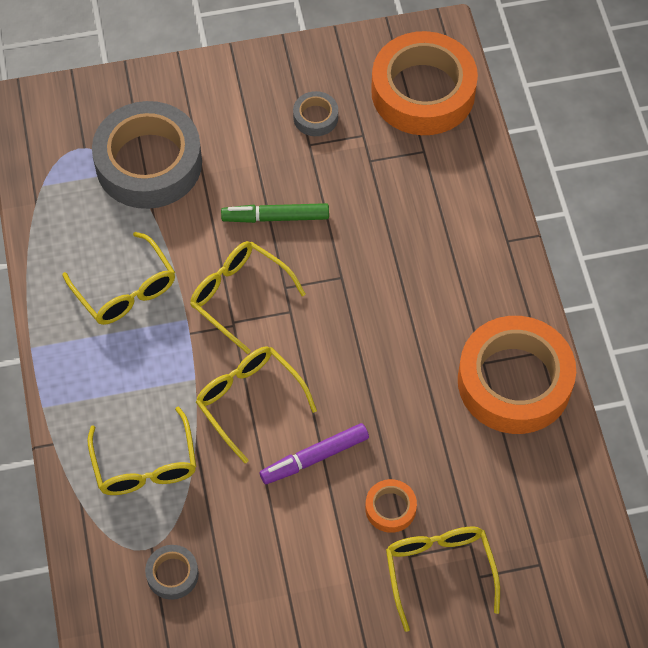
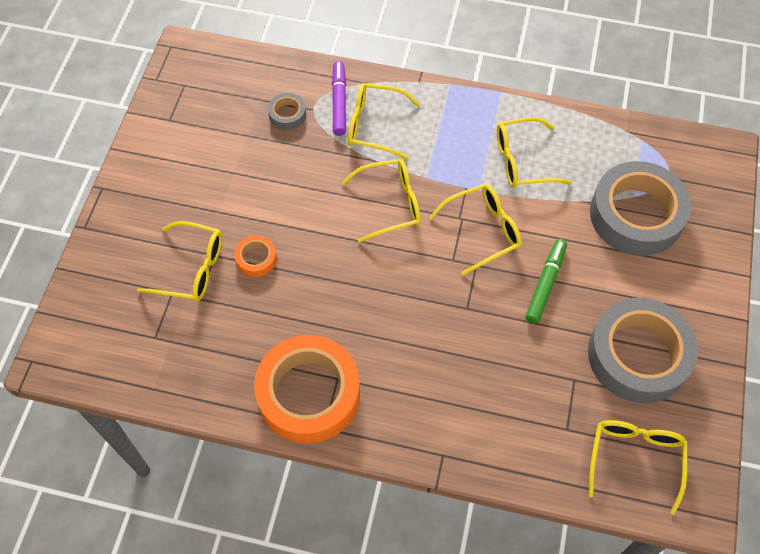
camera: 115 degrees right, 0 degrees up
purple marker [260,423,369,484] -> purple marker moved to [332,61,346,136]
grey tape [293,91,338,136] -> grey tape [588,298,698,403], size x2.33
orange tape [371,31,478,135] -> yellow glasses [588,420,688,515]

